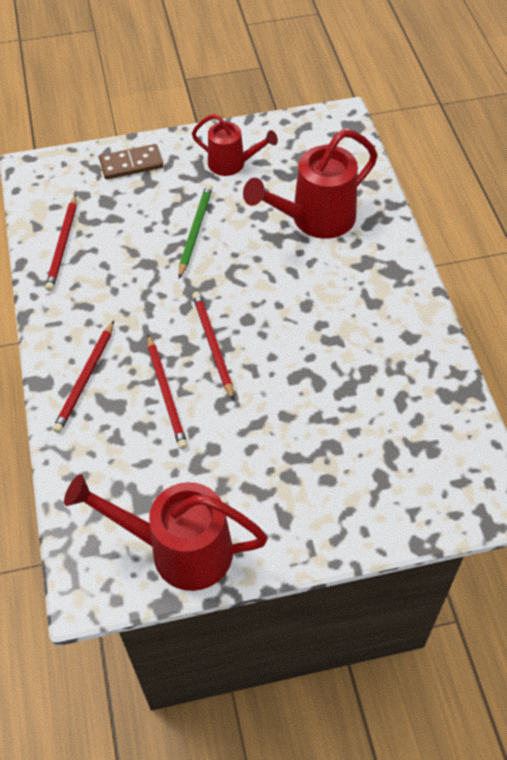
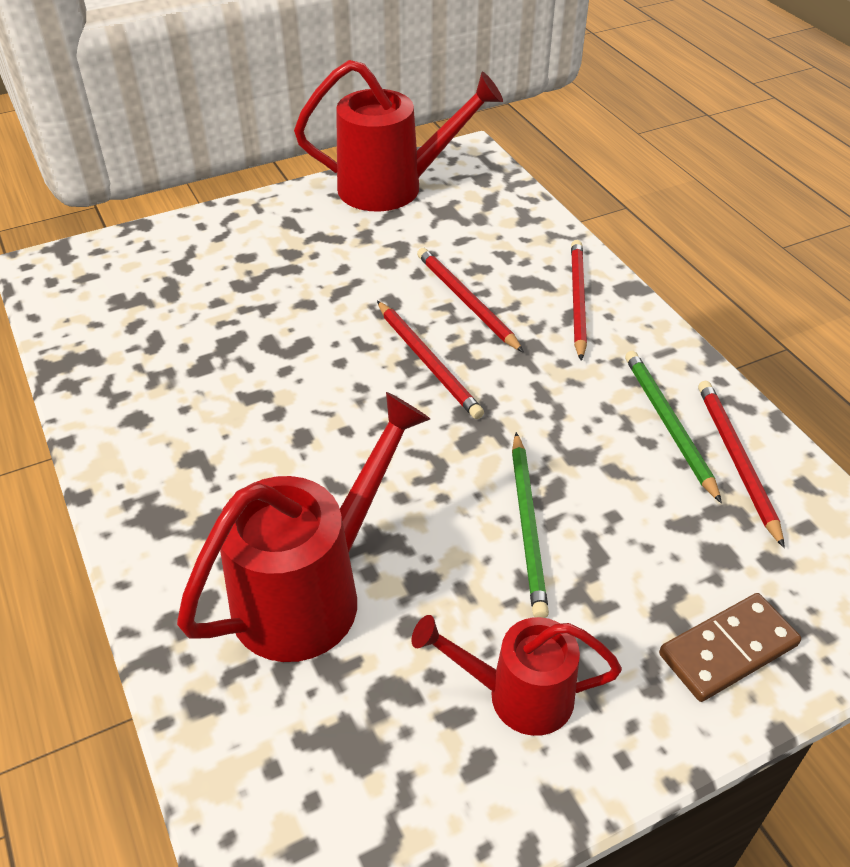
camera: 165 degrees right, 10 degrees down
none -> green pencil [625,351,722,503]

